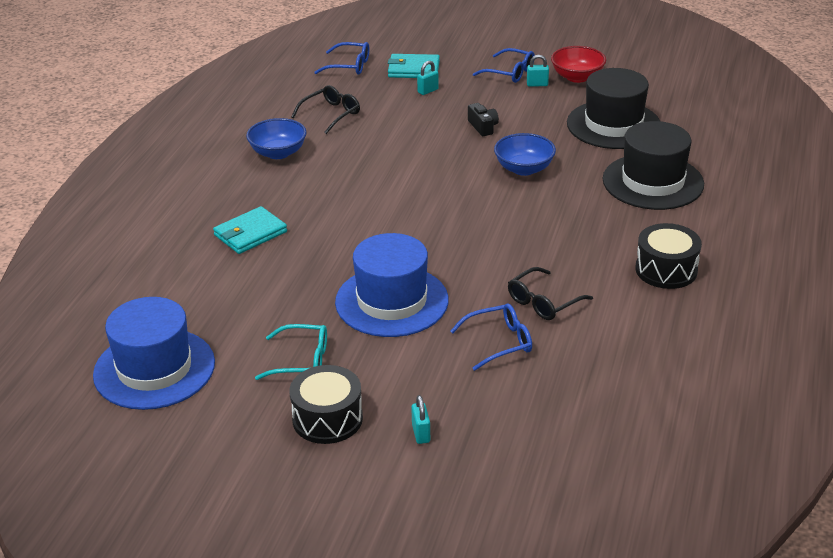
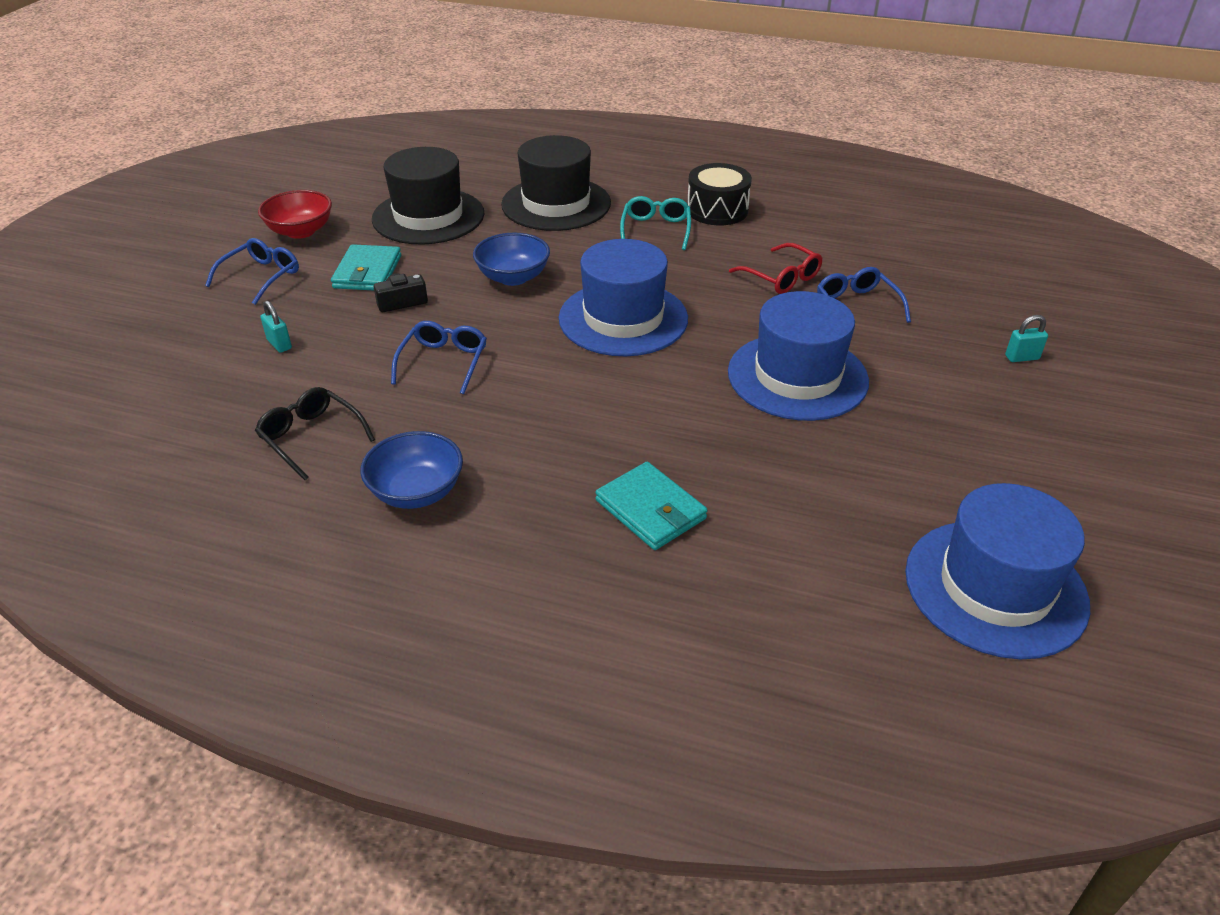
camera: 90 degrees left, 5 degrees up
turquoise glasses [255,324,327,380] -> turquoise glasses moved to [620,196,691,250]
black drum [289,365,363,444] -> none
blue glasses [314,42,369,75] -> blue glasses moved to [391,321,487,394]
turquoise wallet [388,54,440,78] -> turquoise wallet moved to [331,244,401,291]
black glasses [508,267,593,320] -> red glasses [729,243,823,294]
turquoise padlock [527,55,549,87] -> none
none -> blue hat [559,239,688,356]

